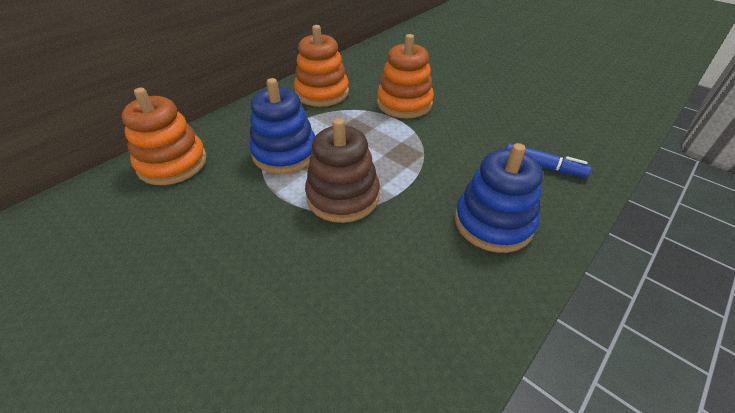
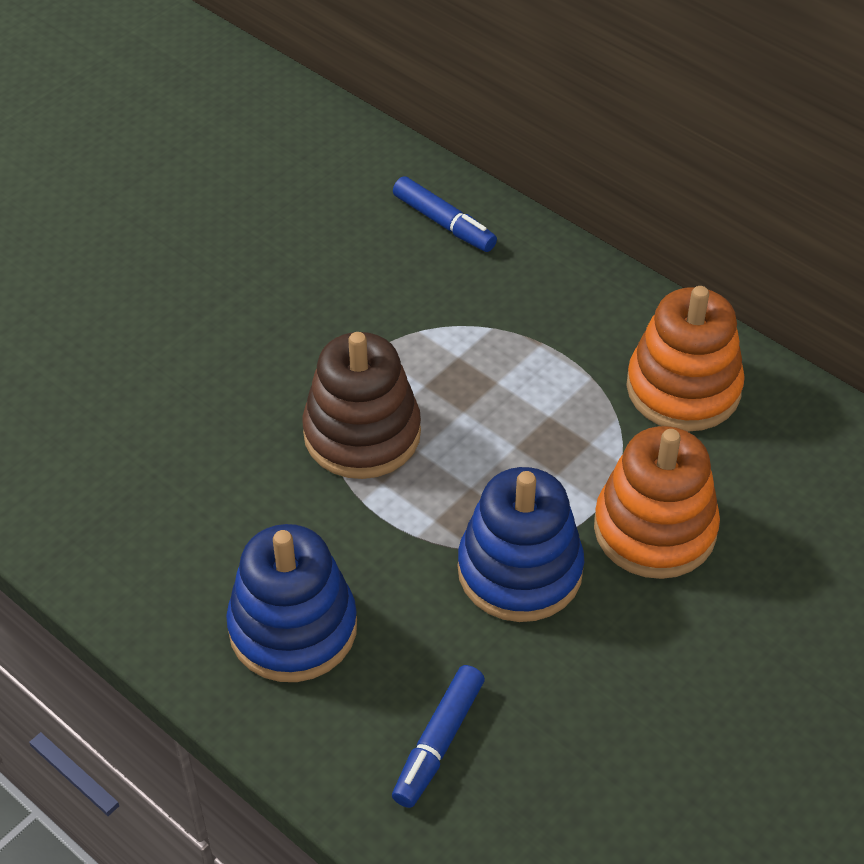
camera: 90 degrees right, 5 degrees up
orange stacking toy [121,88,207,185] -> blue marker [393,176,497,252]
blue stacking toy [249,78,315,174] -> blue stacking toy moved to [458,467,584,622]

